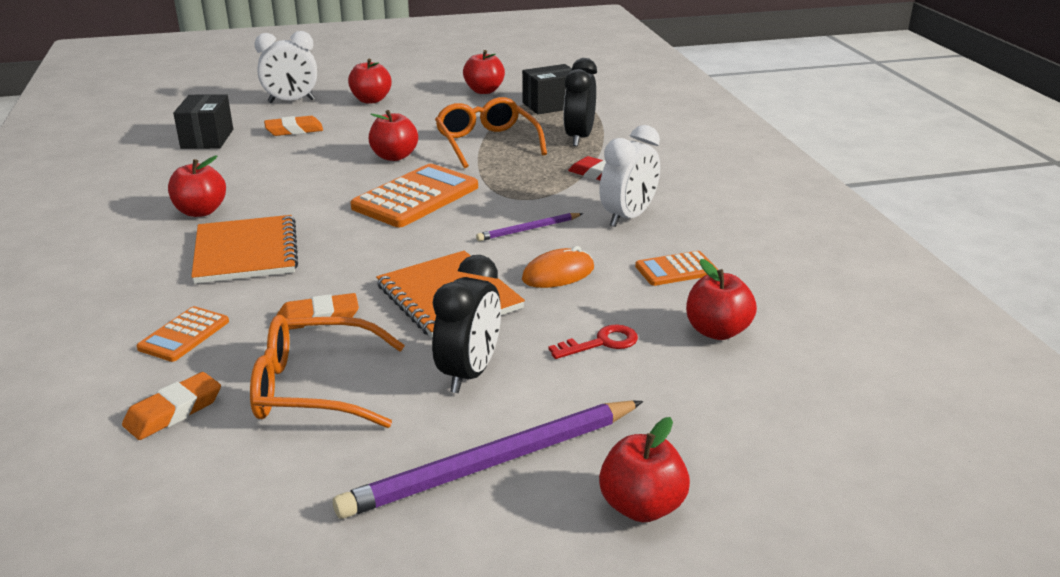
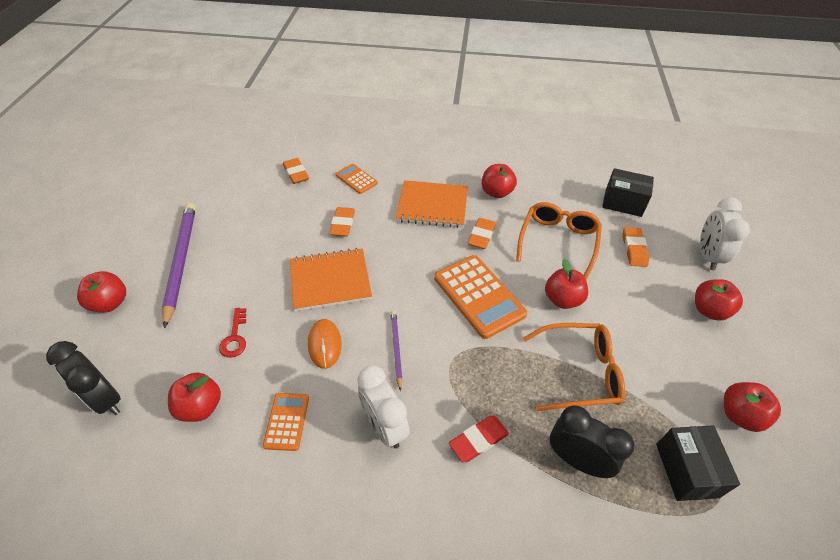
camera: 110 degrees right, 20 degrees up
orange glasses [250,315,405,428] -> orange glasses moved to [516,202,602,280]
black clock [432,255,501,393] -> black clock moved to [46,341,121,415]
none -> orange eraser [468,218,496,249]

